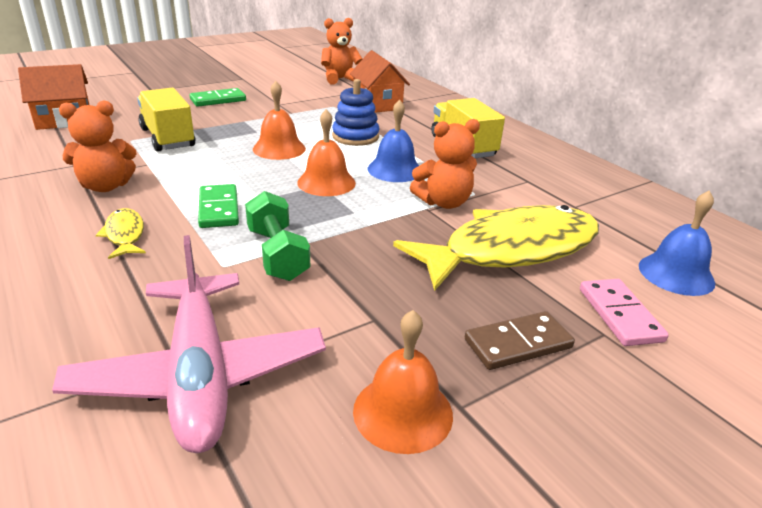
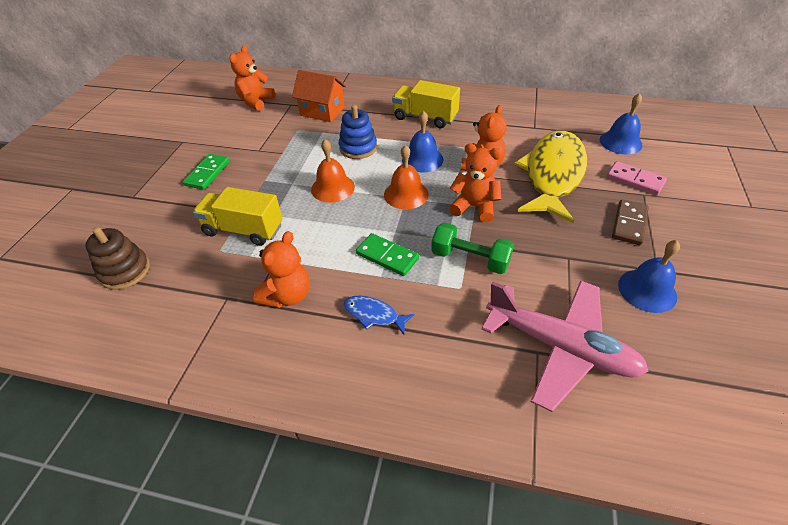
camera: 40 degrees left, 15 degrees up
orange house [18,64,89,130] -> brown stacking toy [85,227,150,290]
yellow fish [96,208,146,259] -> blue fish [343,296,415,335]
orange bell [353,310,453,454] -> blue bell [618,240,680,313]
none -> orange teddy bear [449,143,502,223]

